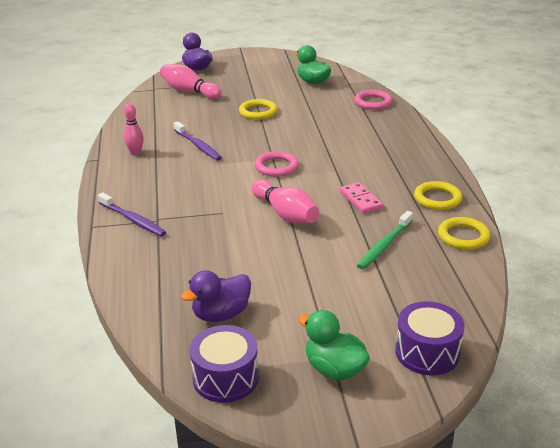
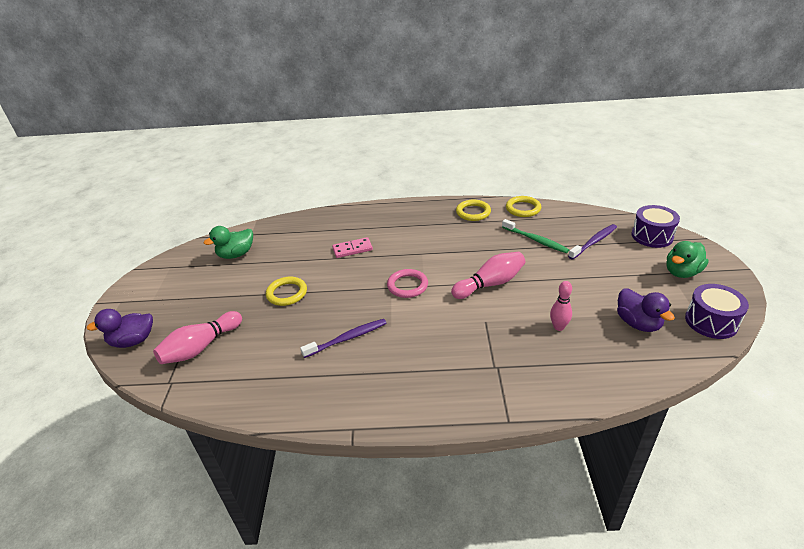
camera: 80 degrees left, 5 degrees up
purple toothbrush [98,192,166,236] -> purple toothbrush moved to [568,224,617,260]
pink bowling pin [124,103,144,155] -> pink bowling pin moved to [550,281,572,331]
pink domino [340,182,383,214] -> pink domino moved to [332,237,373,258]
pink ring [354,90,392,110] -> none

